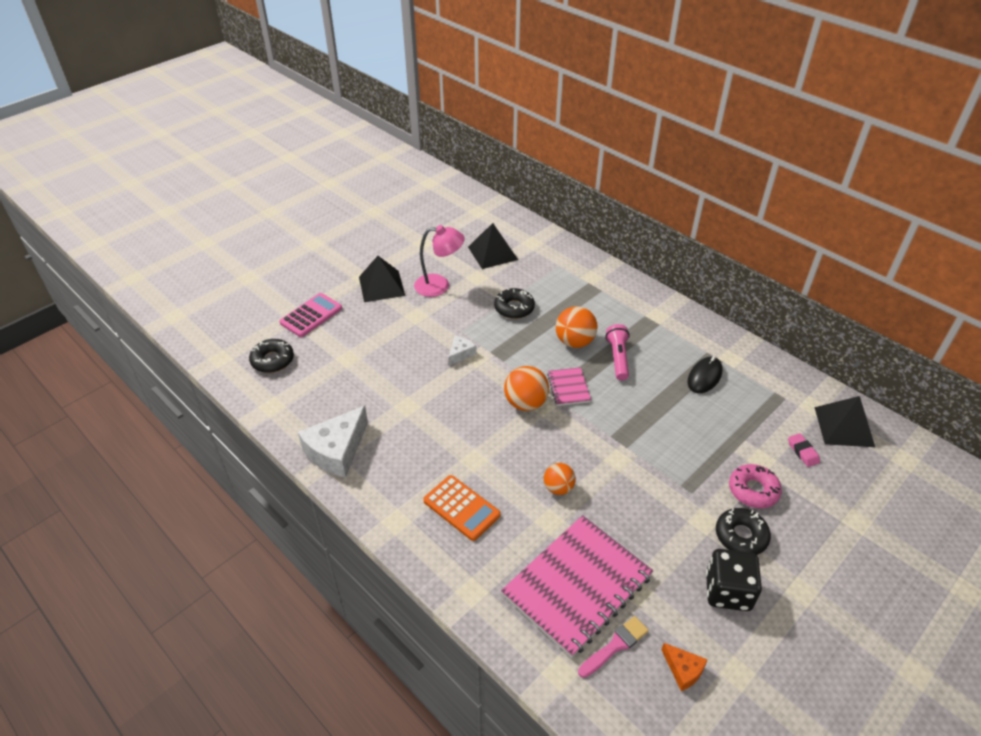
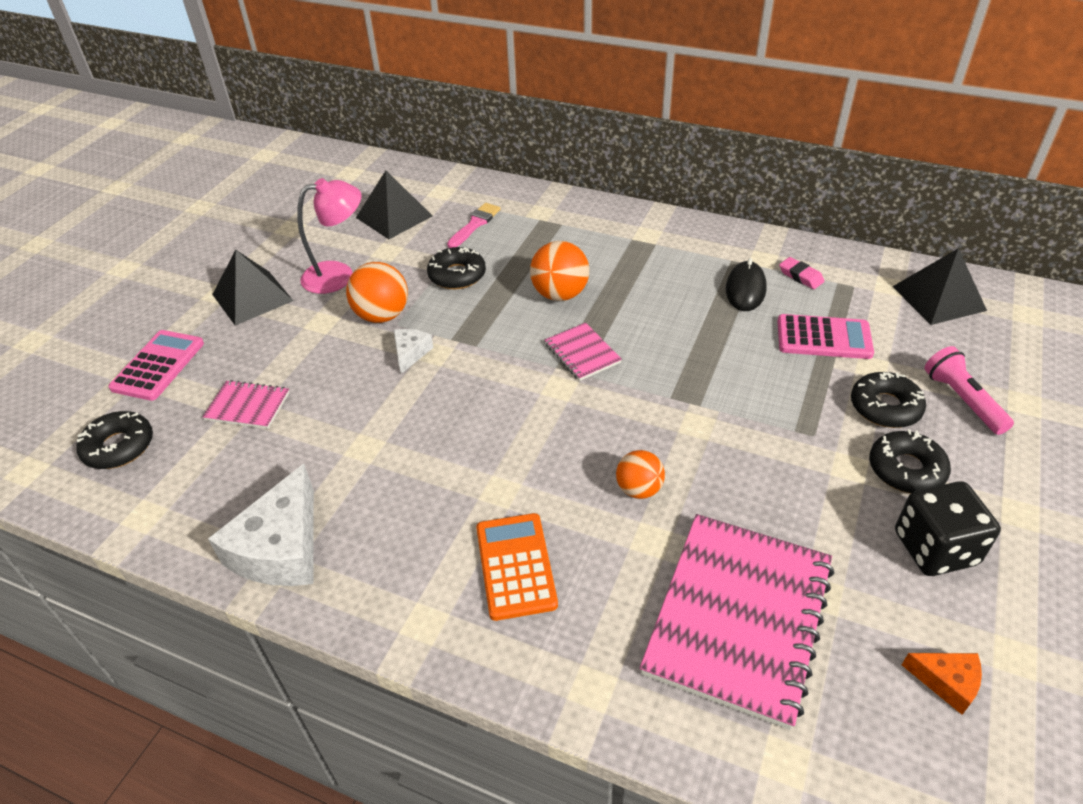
camera: 20 degrees left, 0 degrees up
orange calculator [423,475,501,541] -> orange calculator turned 120 degrees counterclockwise [476,513,558,621]
orange ball [504,366,549,411] -> orange ball moved to [346,262,408,323]
pink brush [578,616,649,678] -> pink brush moved to [447,203,500,248]
pink flashlight [605,324,630,381] -> pink flashlight moved to [924,346,1014,435]
pink donut [729,464,782,508] -> black donut [851,372,926,428]
pink eraser [788,433,820,467] -> pink eraser moved to [779,257,824,289]
none -> pink notebook [202,380,290,429]
none -> pink calculator [777,314,874,359]

